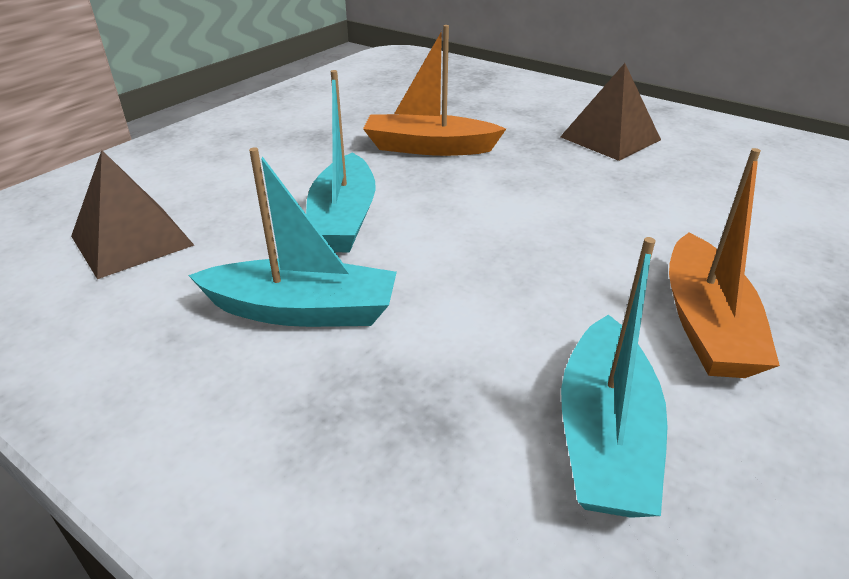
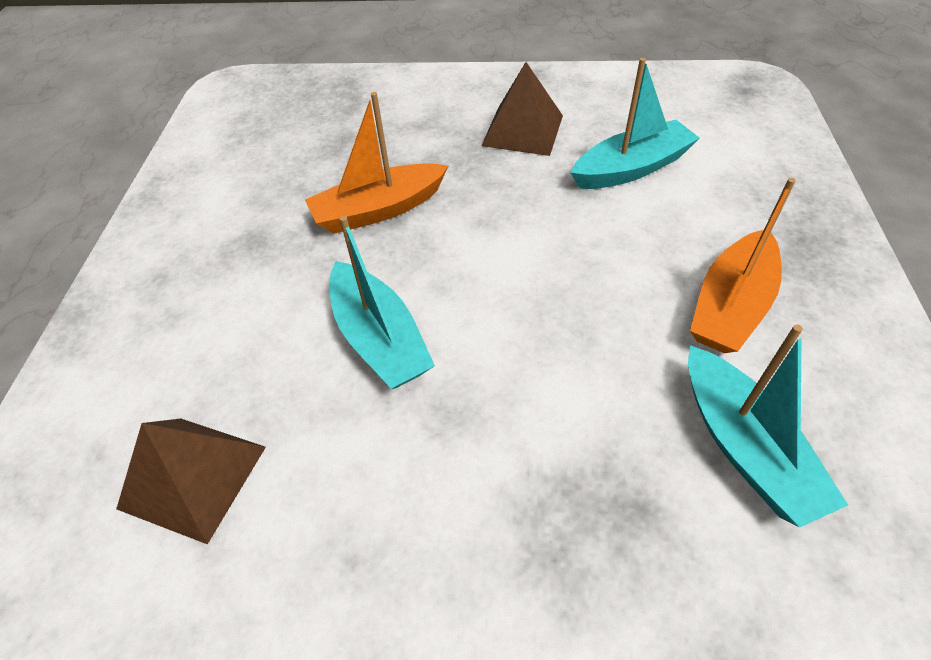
camera: 30 degrees left, 15 degrees up
turquoise boat [188,147,397,327] -> turquoise boat moved to [570,58,700,189]
orange boat [669,148,780,378] -> orange boat turned 60 degrees clockwise [690,178,796,353]

